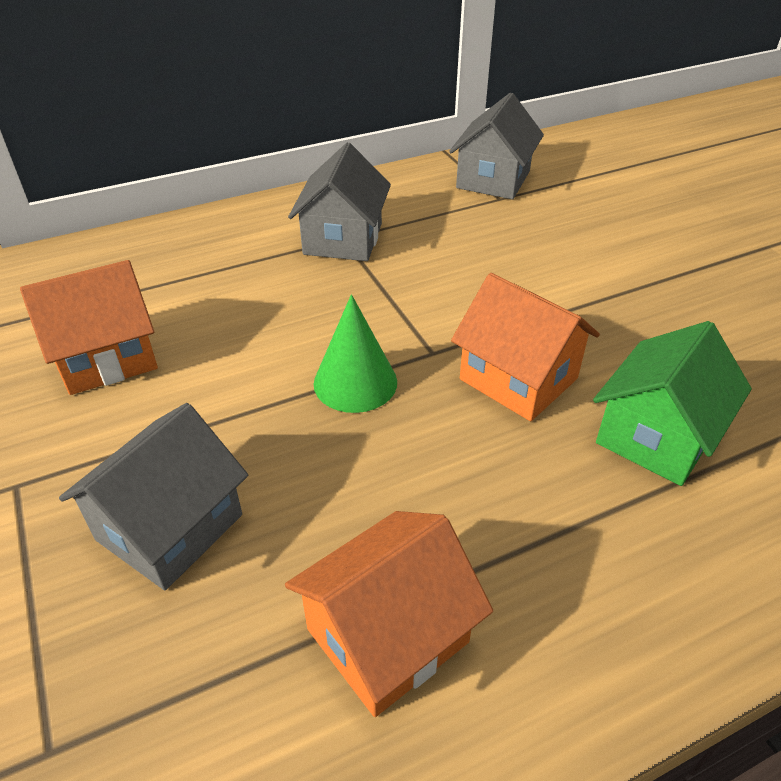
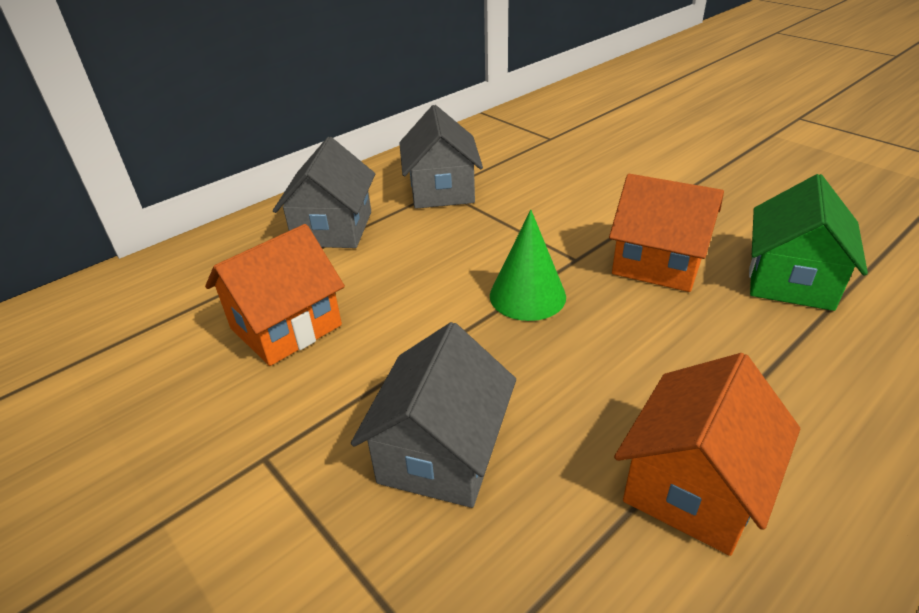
camera: 15 degrees left, 5 degrees down
grey house [449,93,544,200] -> grey house moved to [273,137,375,248]

